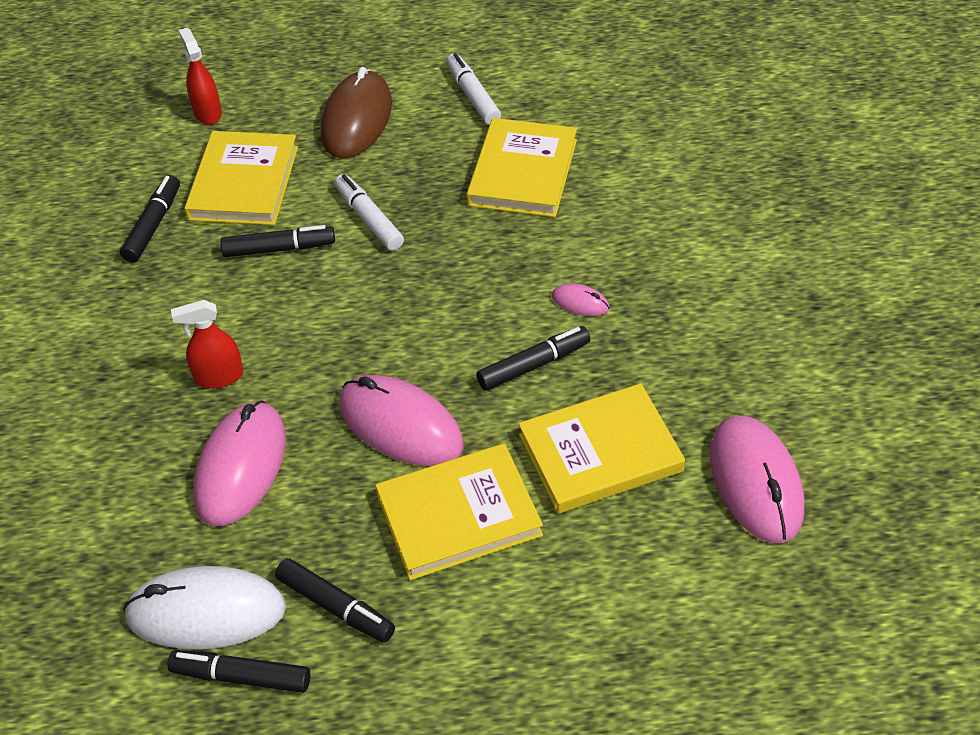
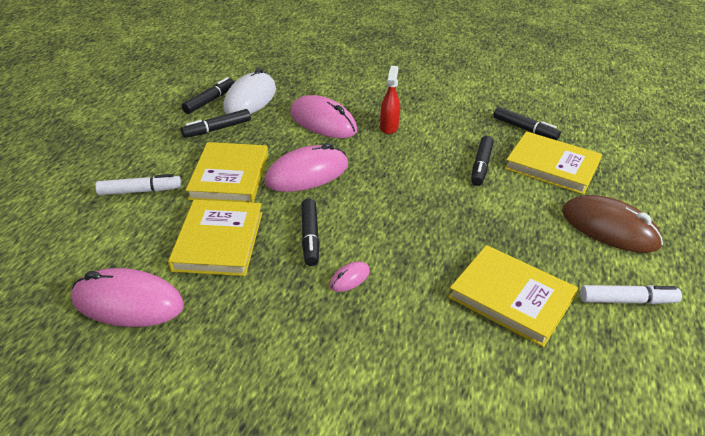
camera: 110 degrees right, 10 degrees down
red spray bottle [179,27,222,125] -> none
white marker [335,174,404,251] -> white marker moved to [95,174,182,195]

